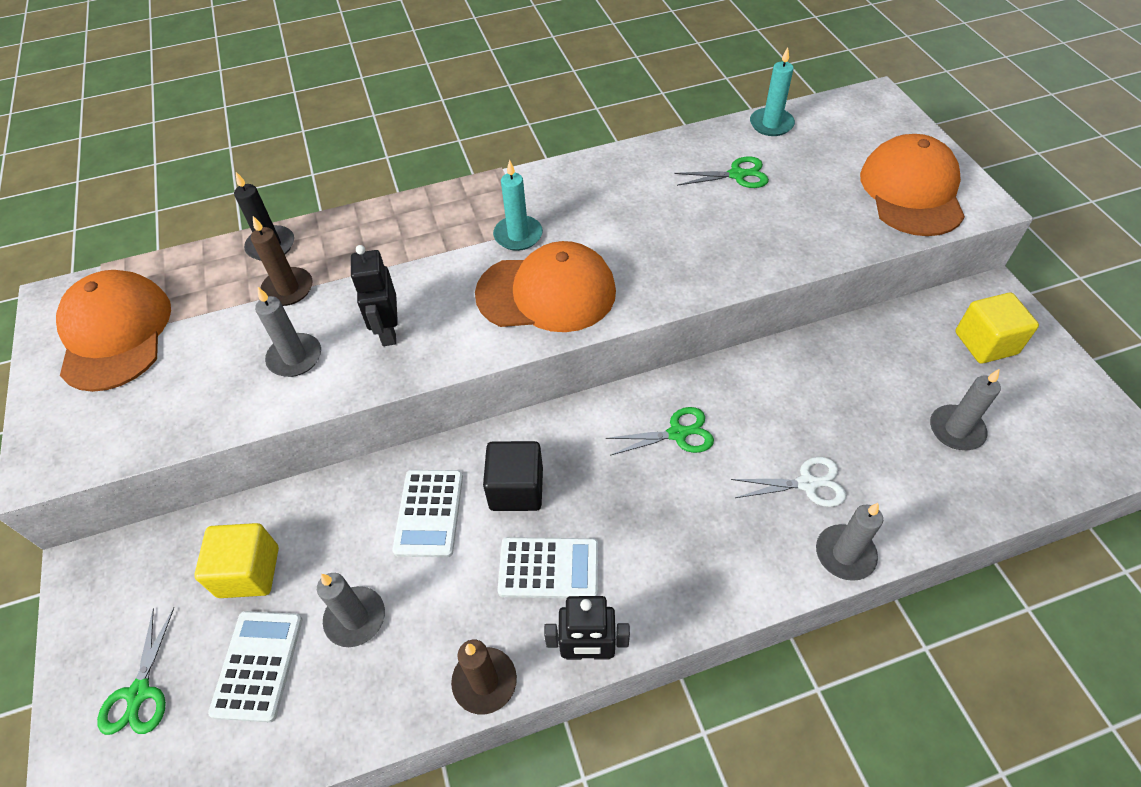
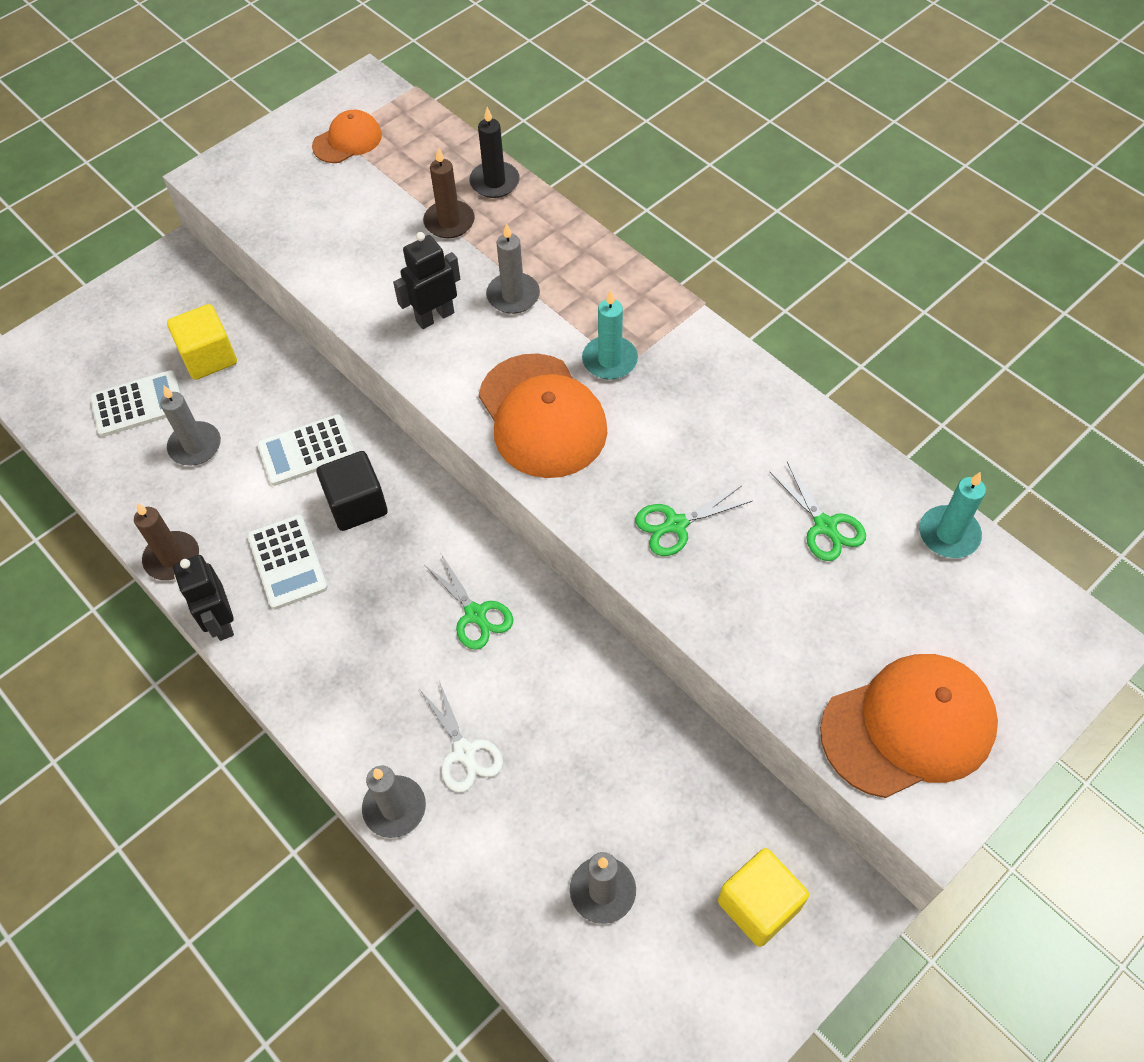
camera: 65 degrees right, 5 degrees up
orange cap [56,270,171,392] -> orange cap [312,110,382,163], size x0.56
green scissors [97,608,174,735] -> green scissors moved to [635,486,752,556]
grey candle [255,287,321,377] -> grey candle moved to [486,223,540,314]

